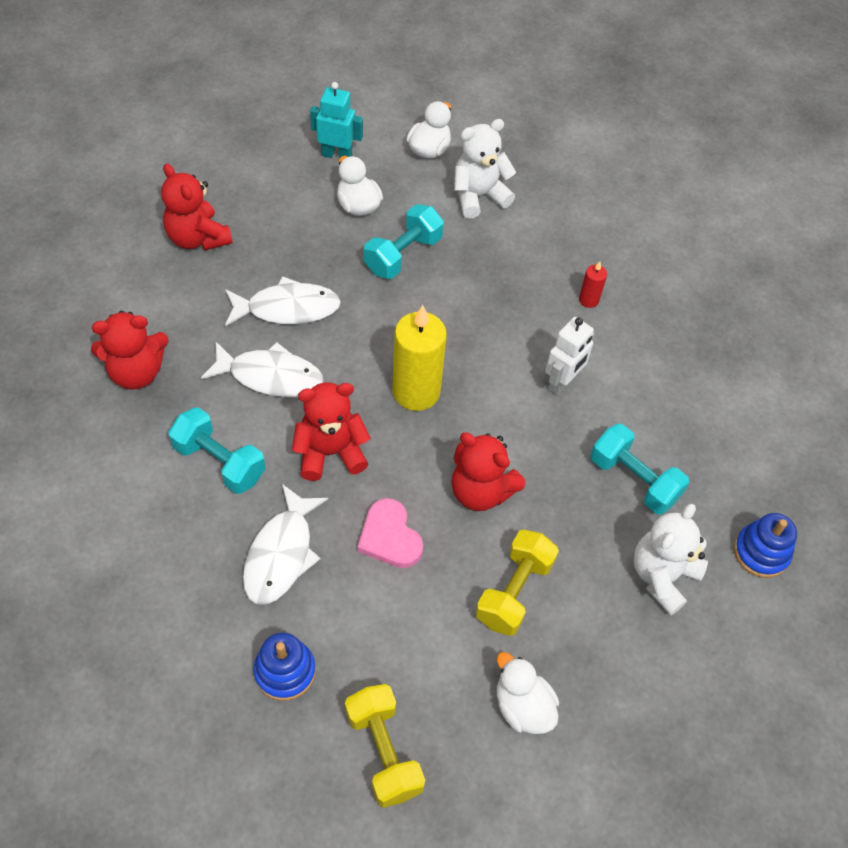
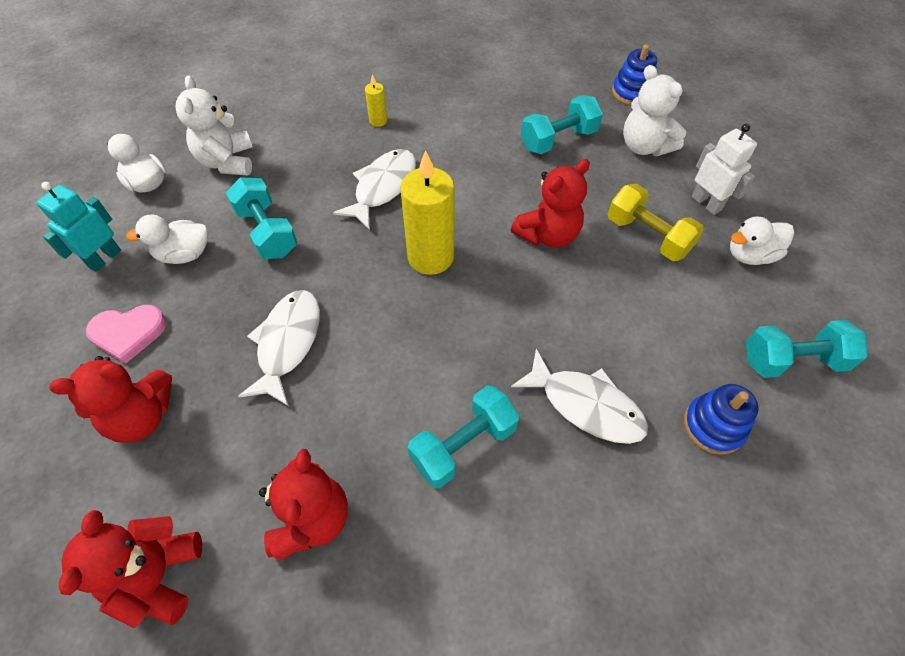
camera: 70 degrees left, 0 degrees up
white fish [201,342,324,397] -> white fish moved to [333,149,416,230]
red teddy bear [292,382,371,481] -> red teddy bear moved to [59,510,202,628]
yellow dumbbell [345,684,425,808] -> turquoise dumbbell [746,320,868,378]
pink heart [357,498,423,568] -> pink heart moved to [86,305,167,364]
white robot [545,317,594,396] -> white robot moved to [691,124,757,215]
red candle [579,261,607,308] -> yellow candle [365,74,387,127]

